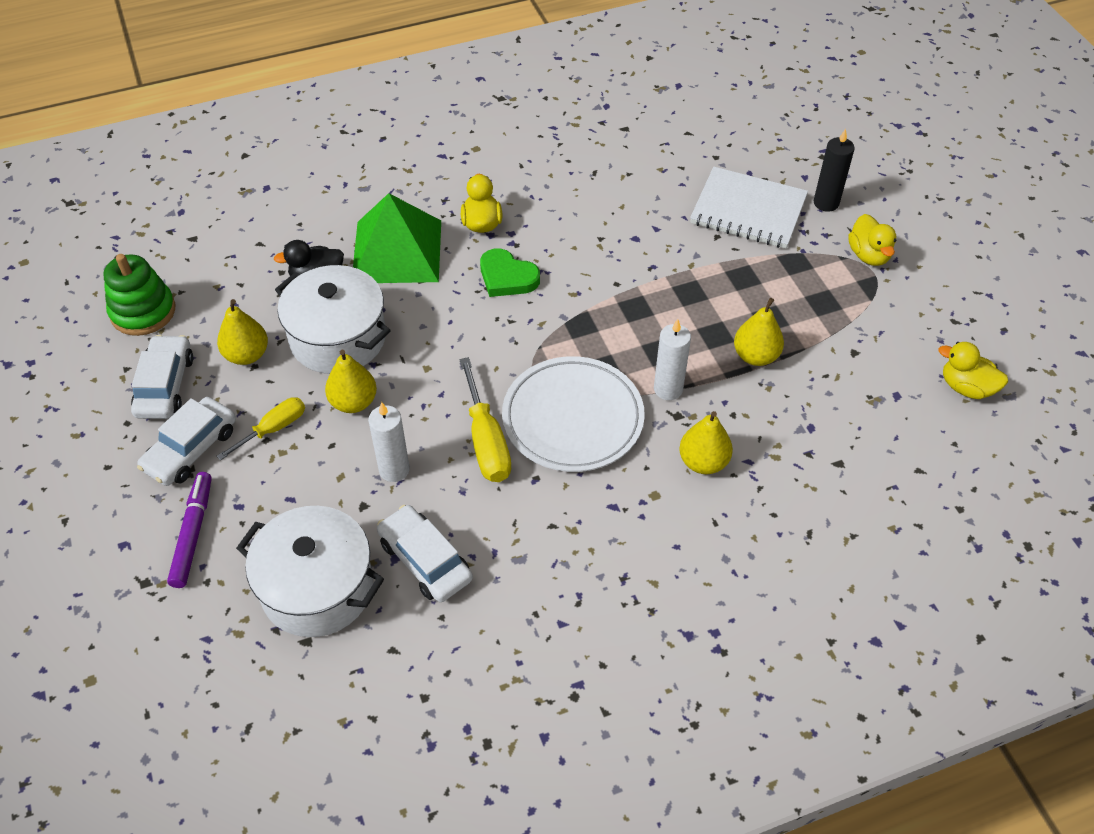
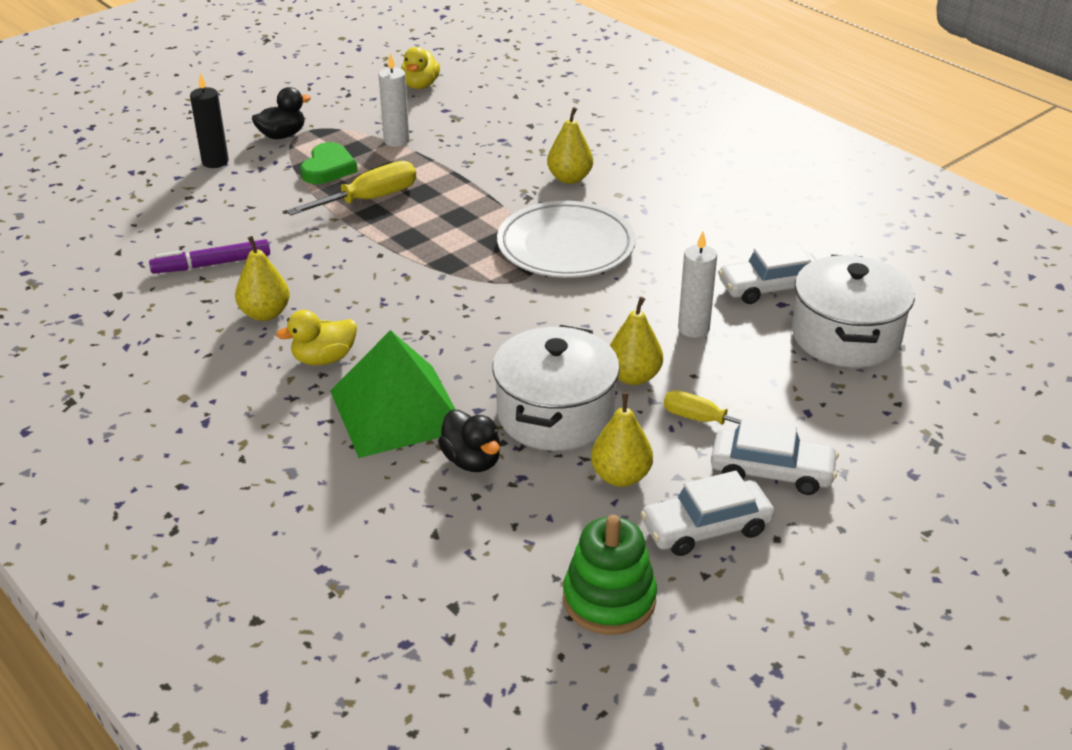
camera: 110 degrees left, 15 degrees down
purple marker [167,472,212,588] -> purple marker moved to [149,239,270,273]
white car [377,505,473,602] -> white car turned 45 degrees clockwise [718,242,817,304]
yellow screwdriver [459,357,511,482] -> yellow screwdriver moved to [286,161,416,215]
green heart [480,249,540,297] -> green heart moved to [300,142,358,184]
white candle [654,319,691,400] -> white candle moved to [379,53,410,147]
white notebook [690,167,808,248] -> none
yellow pear [734,298,784,366] -> yellow pear moved to [235,236,290,321]
yellow duck [848,214,896,266] -> black duck [252,87,311,139]

